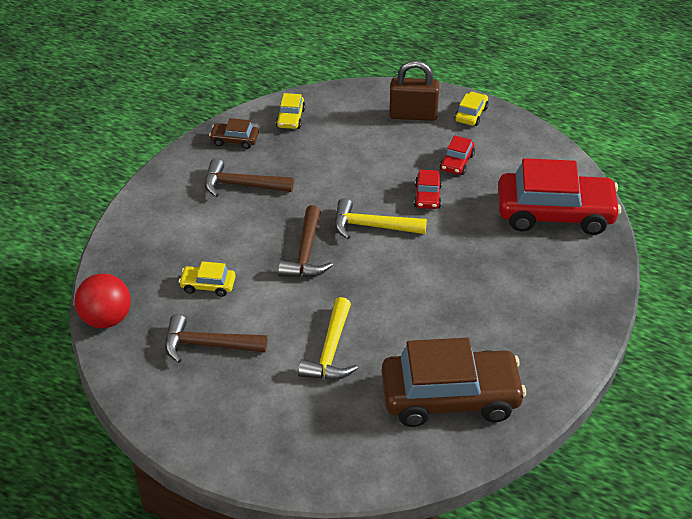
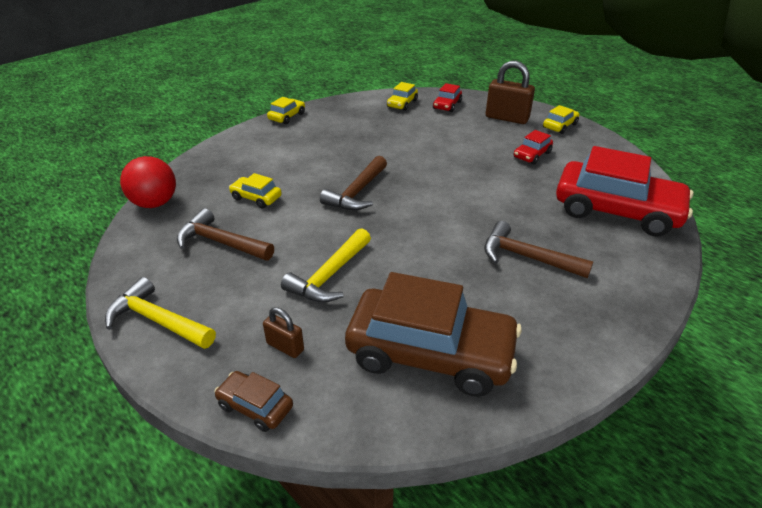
camera: 20 degrees right, 5 degrees down
brown hammer [205,158,294,197] -> brown hammer moved to [484,221,593,278]
brown car [209,118,259,149] -> brown car moved to [214,371,293,432]
yellow hammer [335,198,427,239] -> yellow hammer moved to [105,277,216,349]
red car [414,170,442,209] -> red car moved to [433,83,462,112]
none -> brown padlock [263,307,304,358]
none -> yellow car [267,97,305,124]

